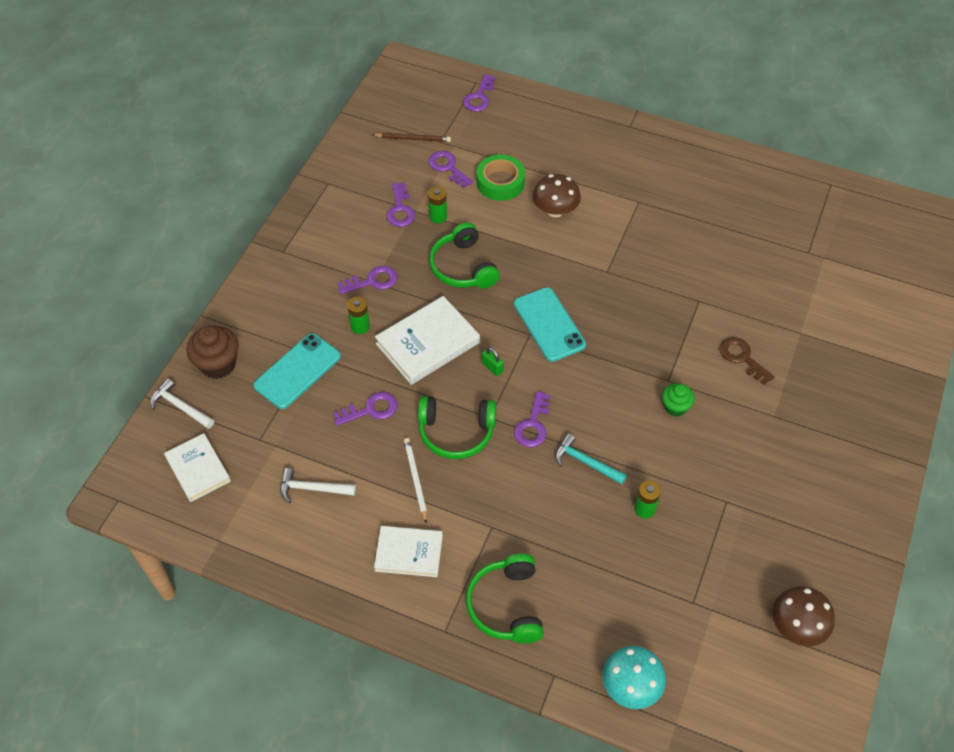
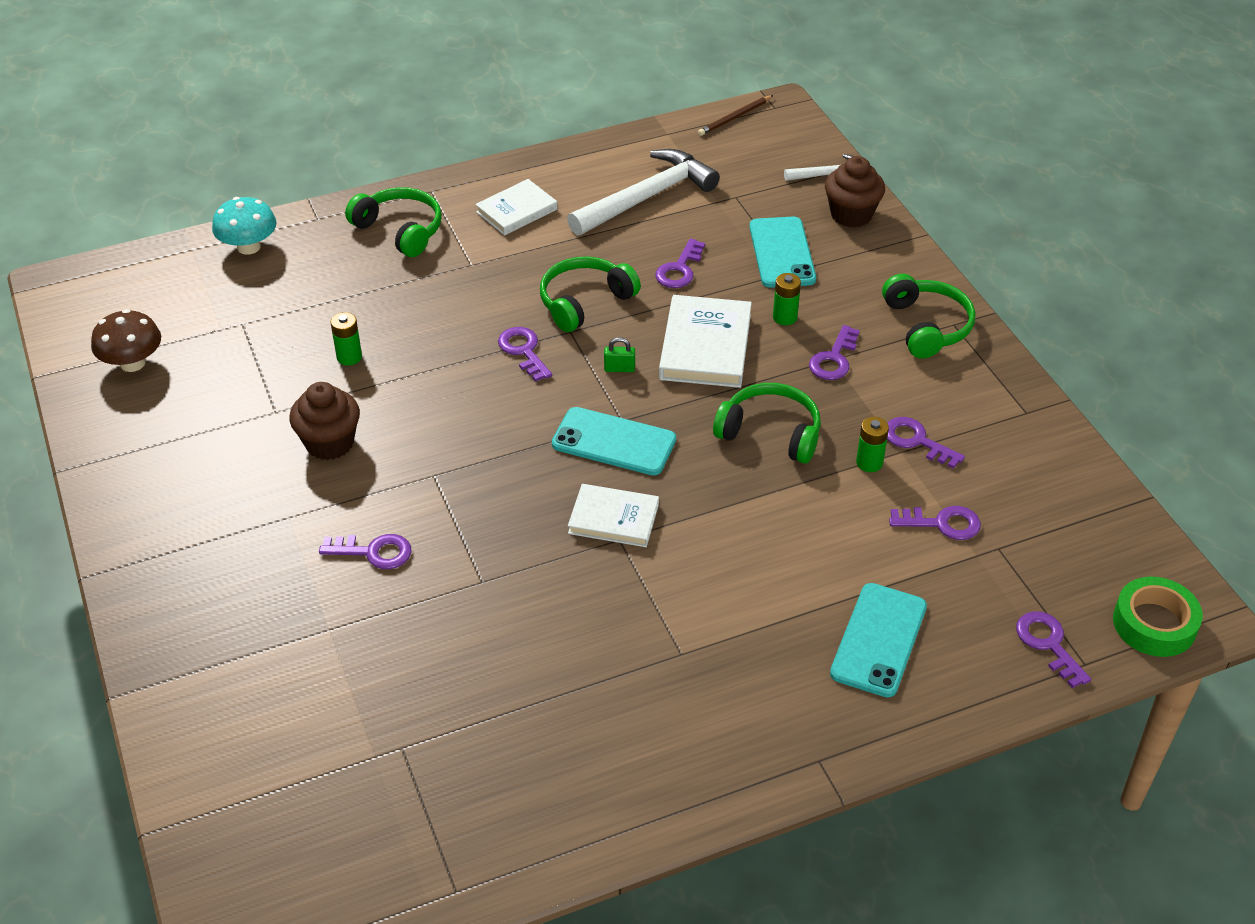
camera: 135 degrees right, 10 degrees down
white book [164,433,231,502] -> white book moved to [568,484,659,547]
white hammer [280,468,356,503] -> white hammer [567,149,720,236], size x1.96
brown pencil [372,133,451,142] -> brown pencil moved to [698,95,773,136]
white pencil [404,438,427,524] -> none
green tape [476,155,525,201] -> green tape moved to [1113,576,1203,657]
brown mushroom [533,174,581,217] -> none
turquoise hammer [555,433,627,485] -> none
green cupcake [662,383,695,417] -> none
brown key [720,337,775,385] -> purple key [319,534,412,569]
none -> brown cupcake [290,382,360,460]
none -> turquoise phone [830,583,927,697]
none -> green headphones [882,274,975,359]

